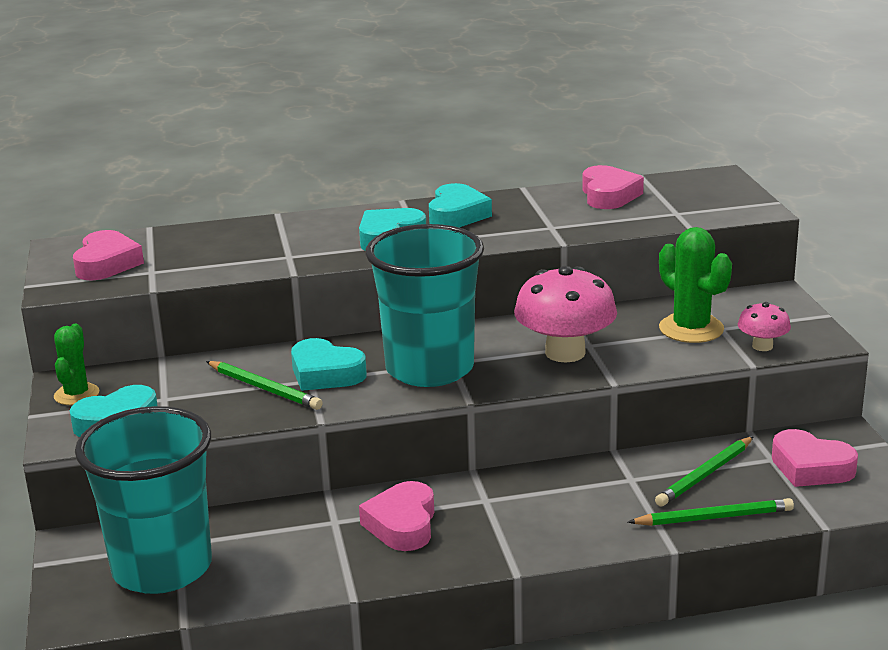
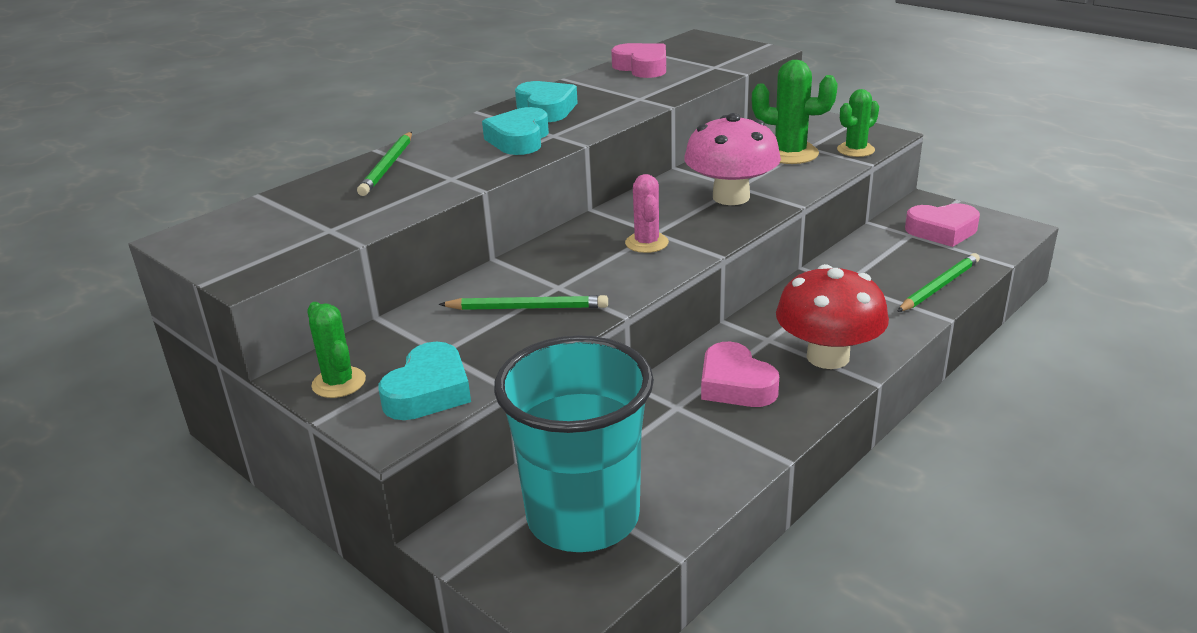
camera: 35 degrees left, 5 degrees up
pink heart [73,230,144,281] -> none
turquoise heart [291,338,367,391] -> none
turquoise cup [366,224,484,387] -> pink cactus [625,174,669,253]
green pencil [655,436,754,507] -> green pencil moved to [357,132,412,196]
pink mushroom [738,302,791,351] -> green cactus [837,89,879,157]
none -> red mushroom [776,264,889,369]

